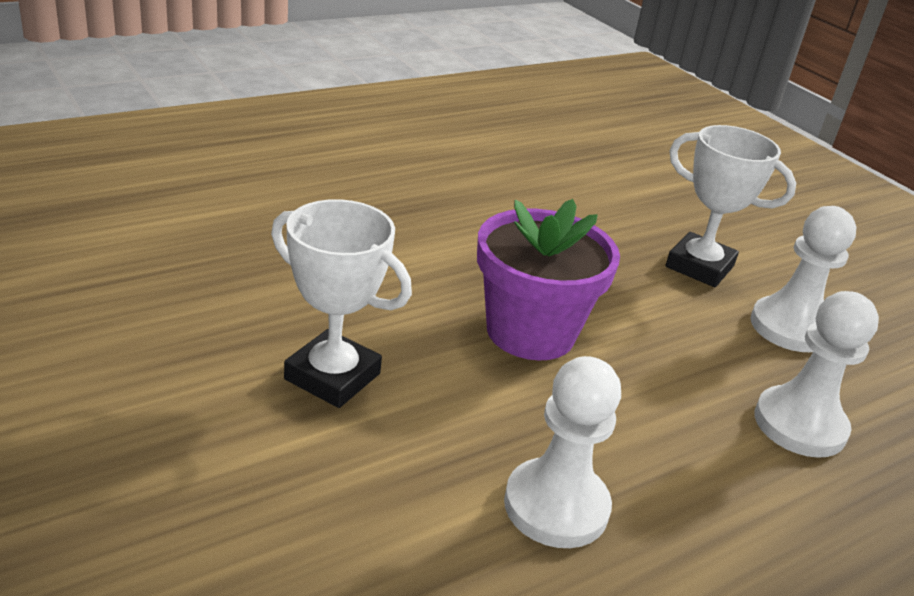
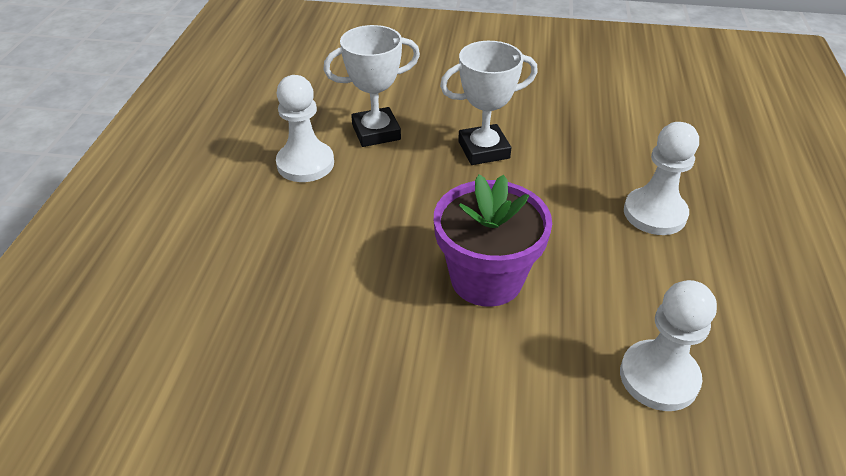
camera: 45 degrees left, 10 degrees up
white trophy [271,199,412,408] -> white trophy moved to [323,25,420,147]
white pawn [750,206,856,352] -> white pawn moved to [276,75,334,182]

